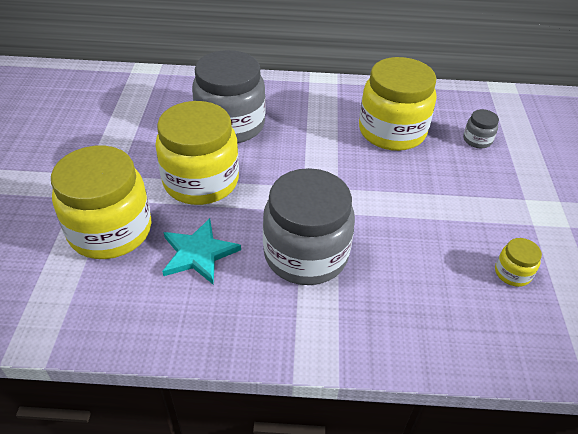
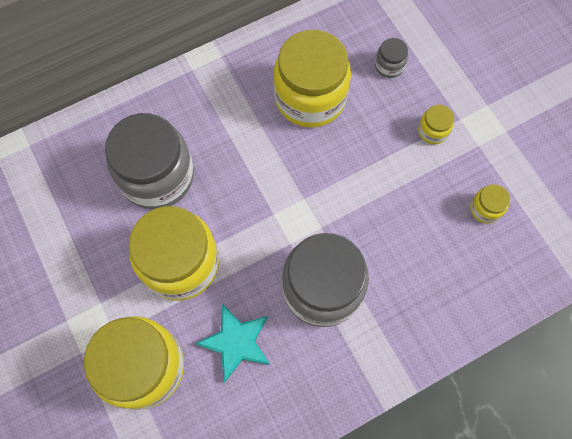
camera: 30 degrees left, 25 degrees up
none -> yellow jar [418,105,454,144]

